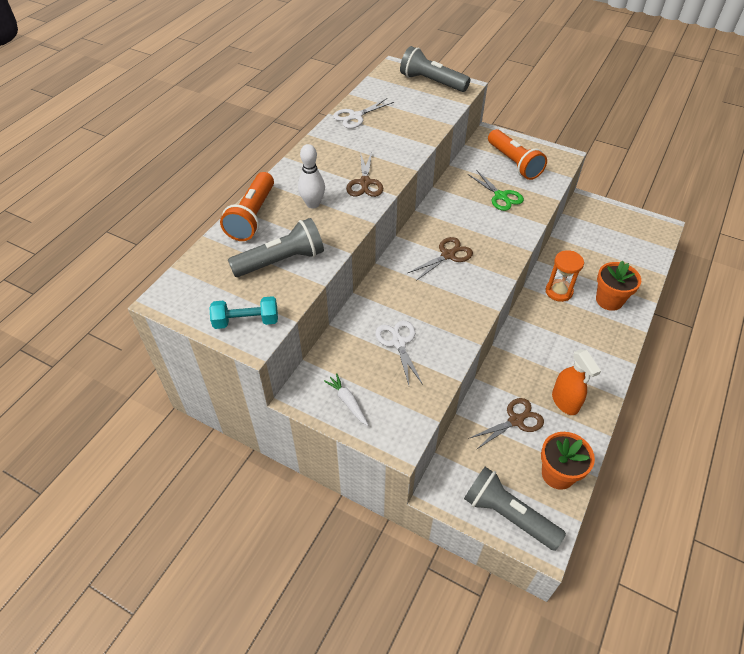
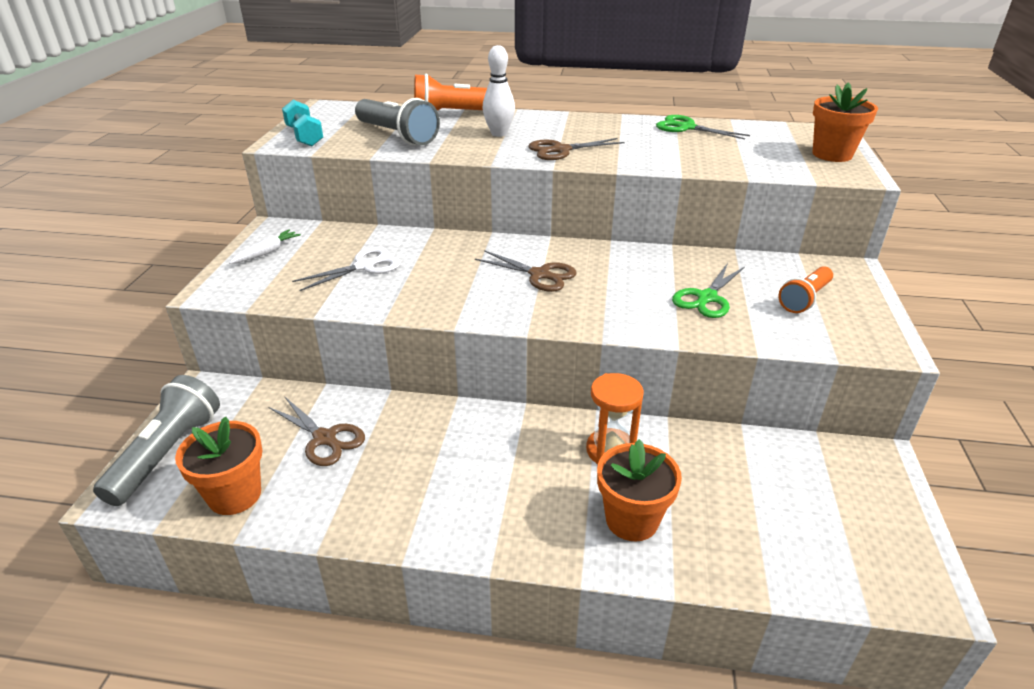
camera: 70 degrees right, 15 degrees down
white scissors [333,98,394,129] -> green scissors [656,115,750,139]
grey flashlight [400,46,470,92] -> orange flower pot [813,82,878,162]
orange flashlight [488,129,547,180] -> orange flashlight [778,266,833,313], size x0.64
orange spray bottle [552,349,601,415] -> none

